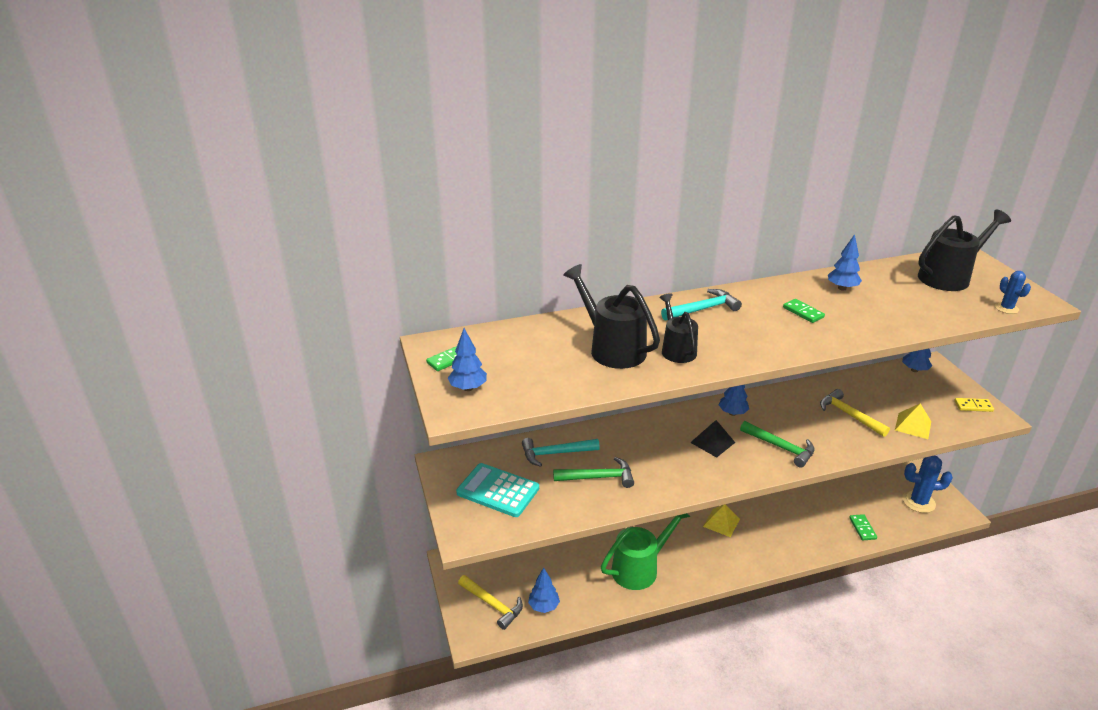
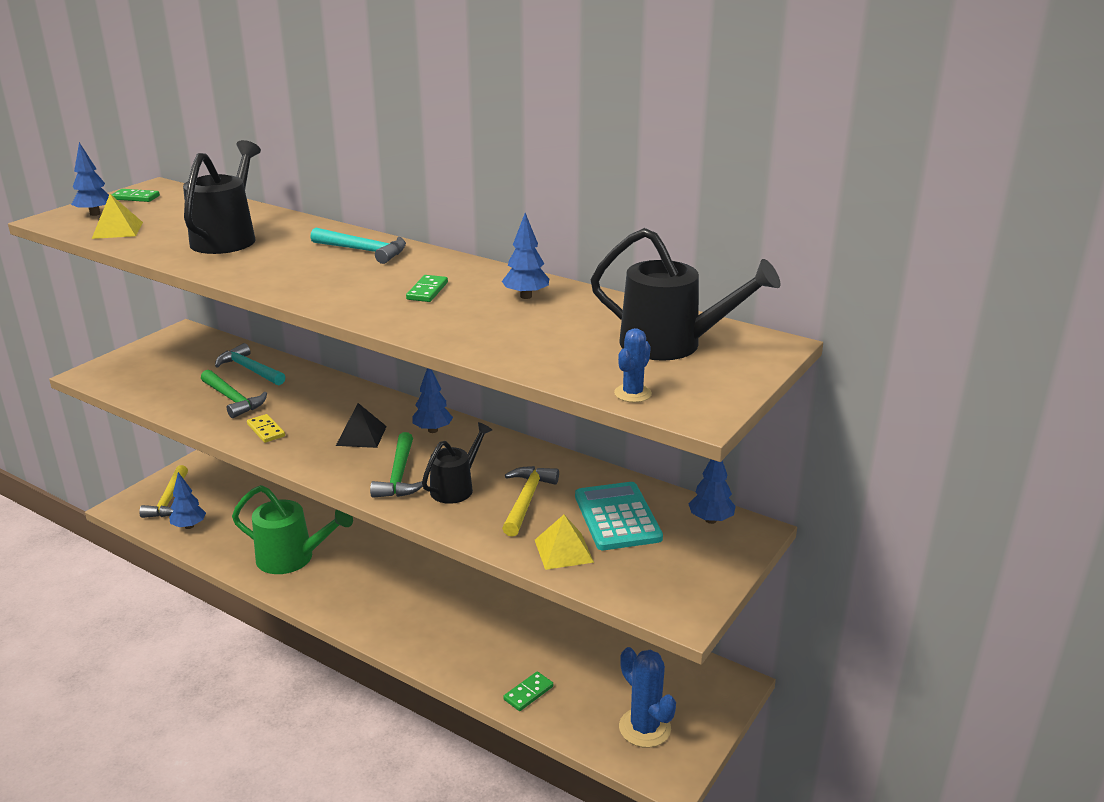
camera: 50 degrees right, 5 degrees down
turquoise calculator [456,463,539,517] -> turquoise calculator moved to [575,482,663,550]
black watering can [659,293,698,363] -> black watering can moved to [422,422,492,504]
yellow pyramid [703,505,740,537] -> yellow pyramid moved to [92,194,143,239]
yellow domino [954,398,994,412] -> yellow domino moved to [247,414,285,443]

